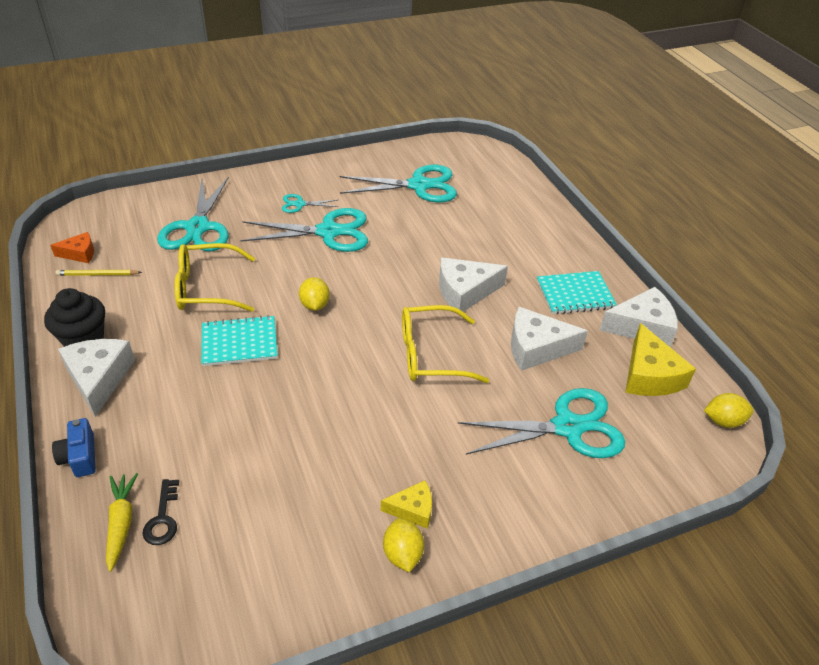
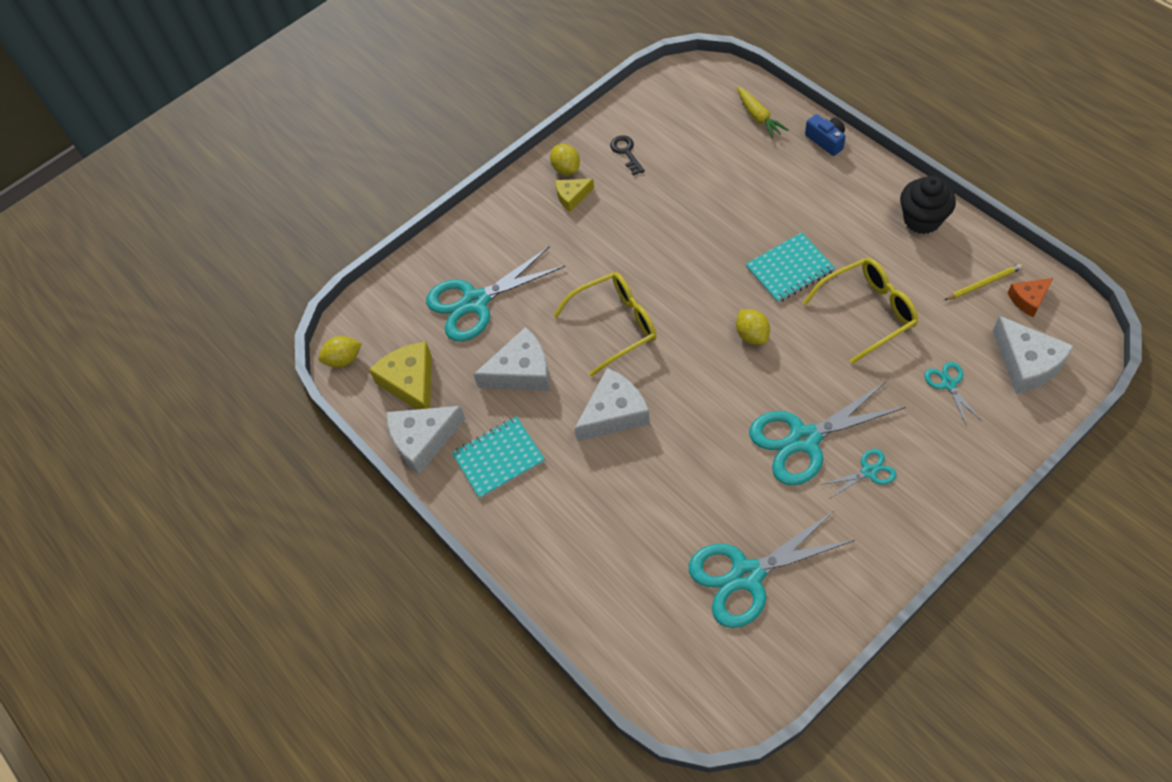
camera: 170 degrees right, 15 degrees up
white cheese [58,339,135,417] -> white cheese moved to [993,316,1074,394]
black key [143,479,179,545] -> black key moved to [610,135,645,176]
turquoise scissors [157,177,229,251] -> turquoise scissors [924,362,981,426], size x0.47

